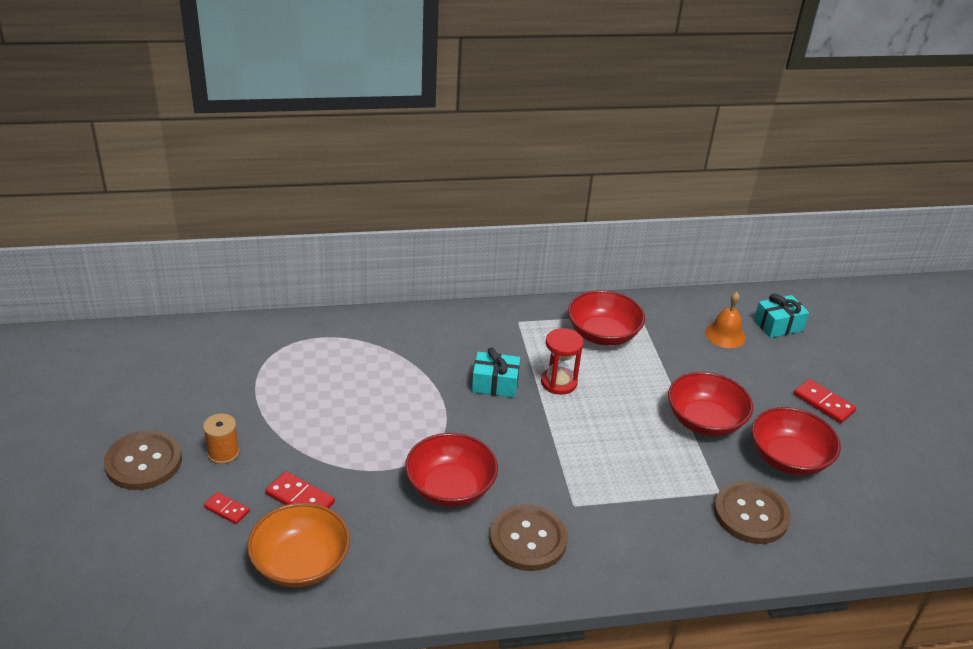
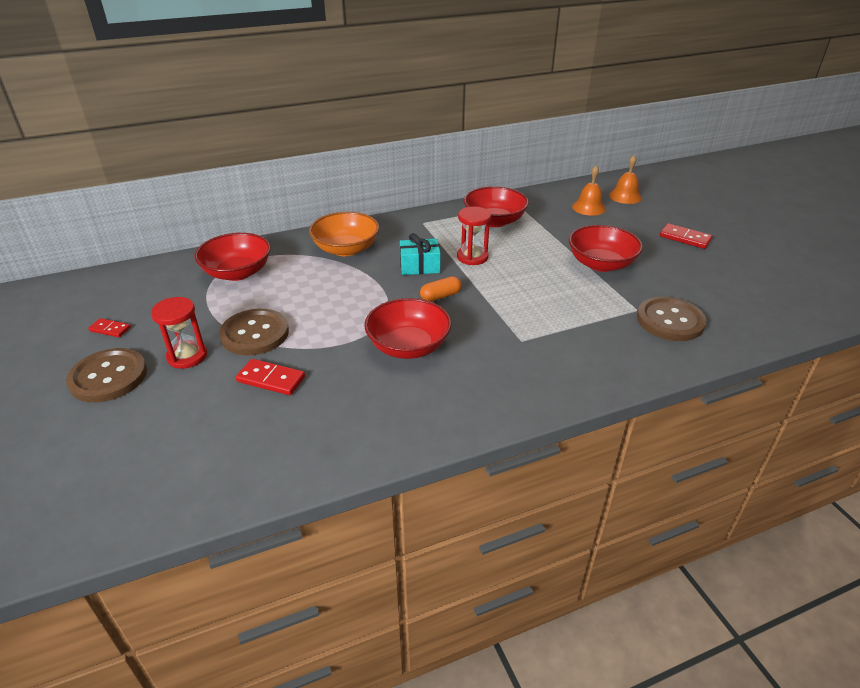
camera: 10 degrees left, 0 degrees up
orange spool [203,413,240,464] -> red hourglass [151,297,207,369]
red domino [204,492,250,524] -> red domino moved to [88,318,131,337]
orange bowl [247,503,350,588] -> orange bowl moved to [309,212,379,256]
brown button [490,504,568,571] -> brown button moved to [219,309,289,356]
red bowl [752,407,841,476] -> red bowl moved to [194,233,271,281]
turquoise gift [754,294,809,338] -> orange bell [609,155,642,204]
none -> orange capsule [420,276,462,302]

